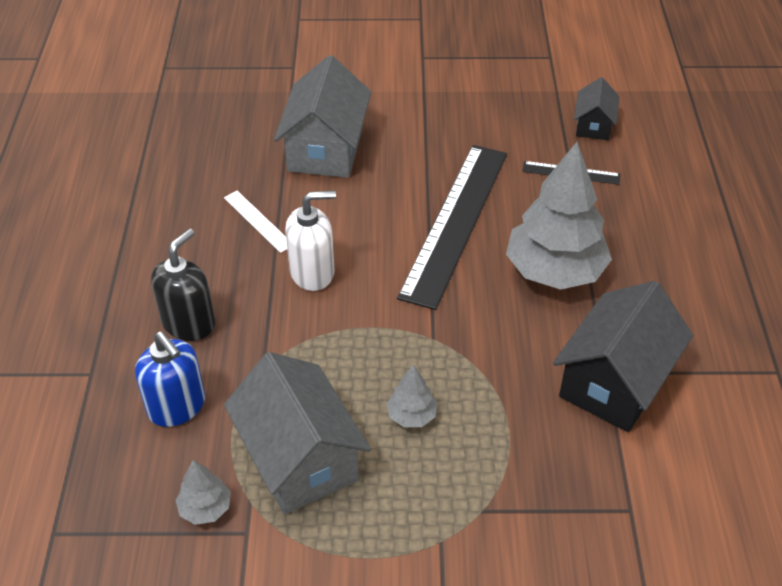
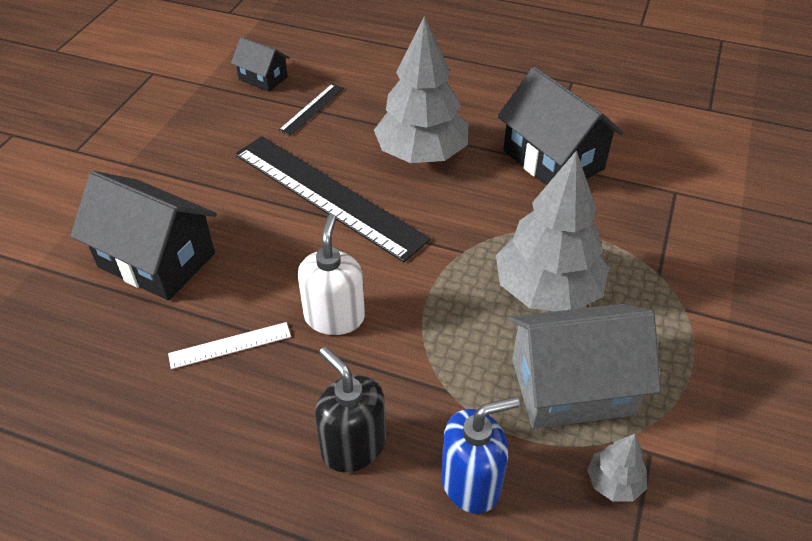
camera: 70 degrees left, 0 degrees up
grey house [274,55,371,178] -> black house [70,171,217,301]
grey tree [386,365,438,427] -> grey tree [496,150,609,311], size x2.27

